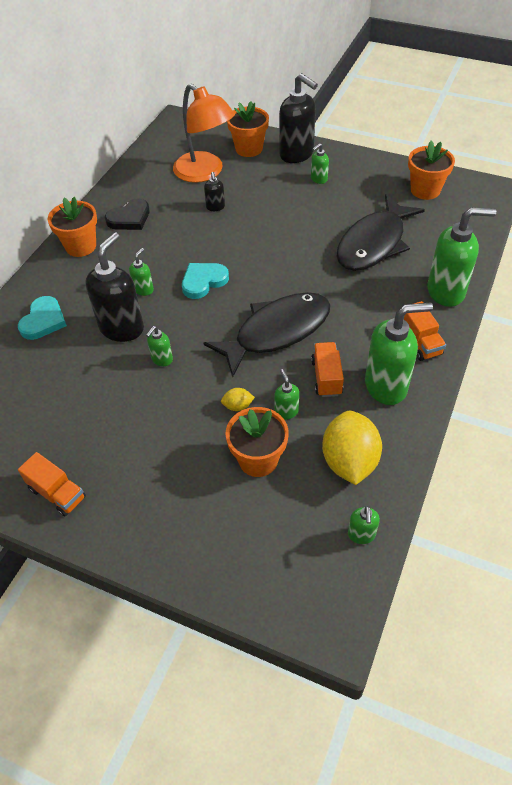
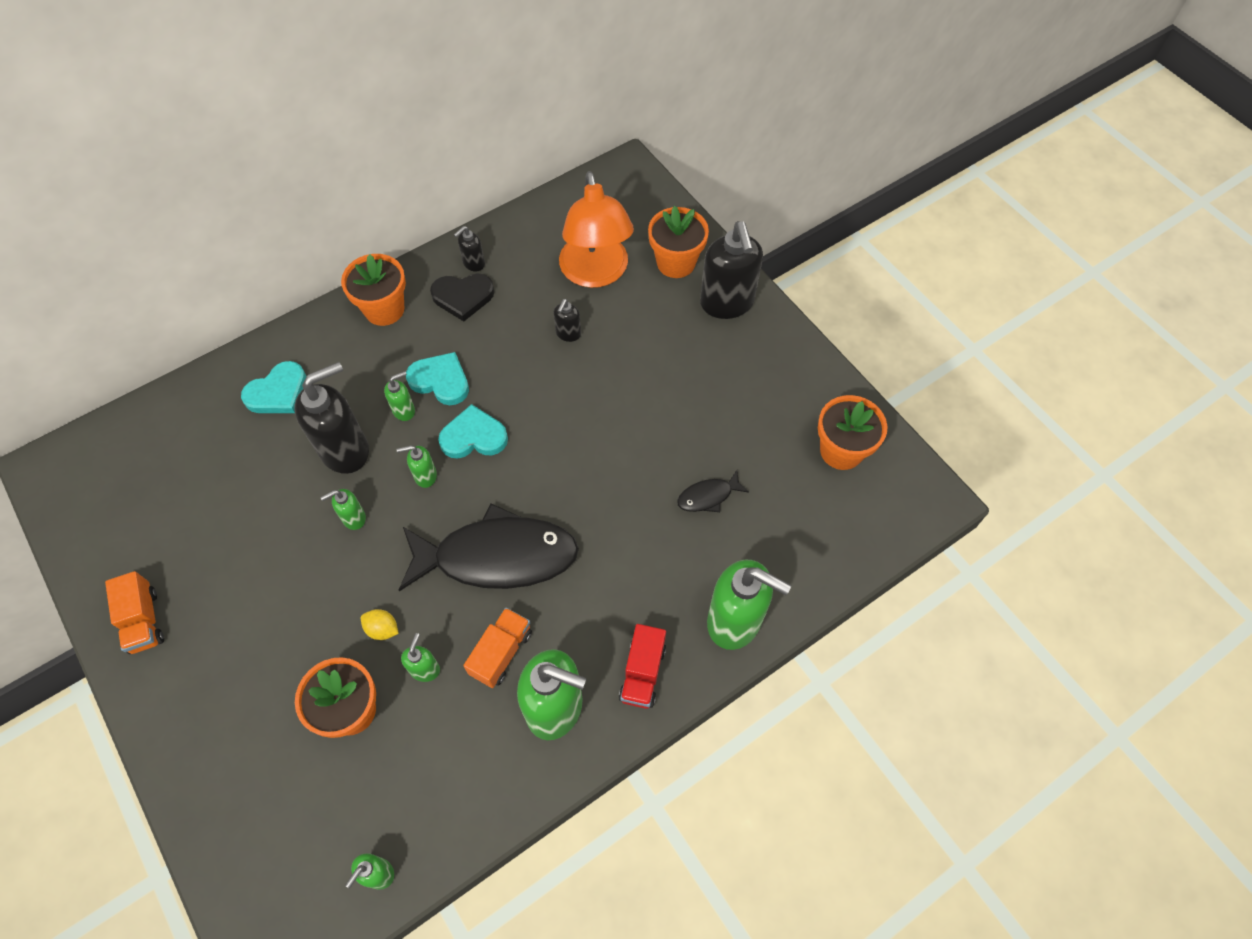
camera: 30 degrees right, 10 degrees up
green soap dispenser [311,143,329,184] -> green soap dispenser moved to [397,445,437,488]
yellow lemon [322,411,382,485] -> none
black fish [337,194,425,271] -> black fish [677,470,749,512], size x0.42
orange truck [404,301,446,361] -> red truck [619,624,666,709]
none -> turquoise heart [406,352,469,405]
none -> black soap dispenser [454,226,485,272]

